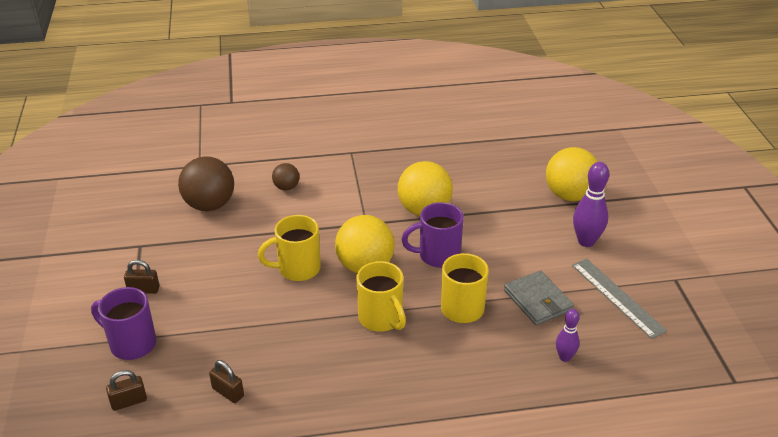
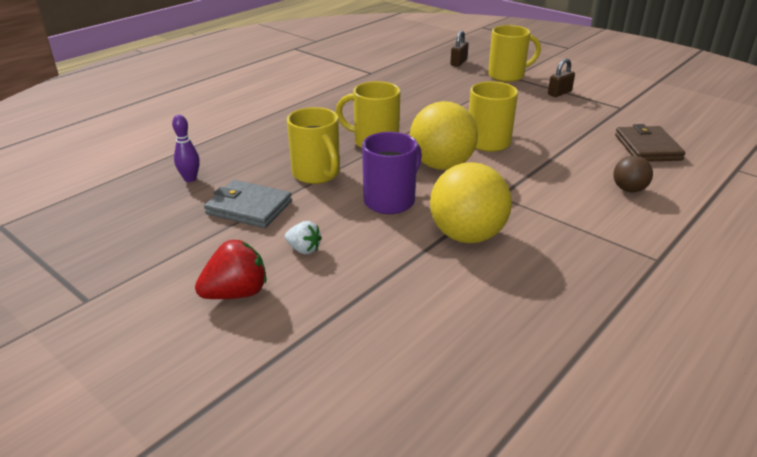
camera: 140 degrees right, 5 degrees down
purple mug [91,287,156,360] -> yellow mug [488,25,541,82]
brown ball [178,156,234,211] -> brown wallet [615,124,685,162]
brown padlock [209,360,244,403] -> none
yellow ball [546,147,598,201] -> none
grey ruler [572,259,667,339] -> none
purple bowling pin [573,162,609,247] -> red strawberry [195,240,267,299]
none -> white strawberry [285,221,322,254]

